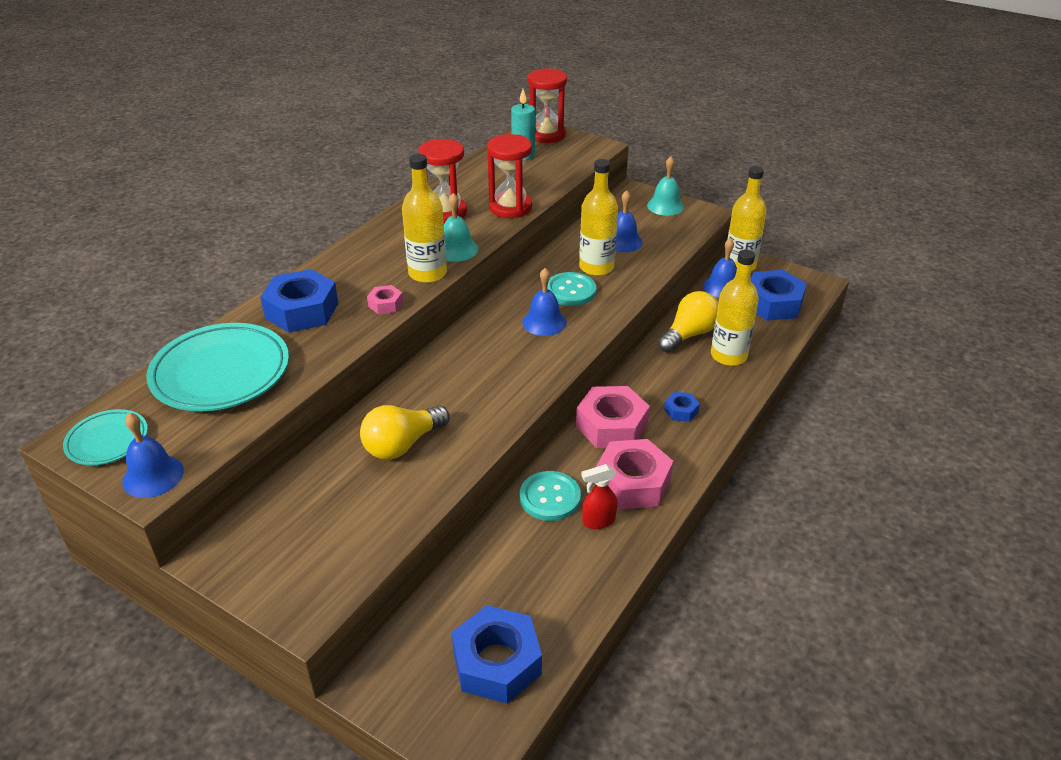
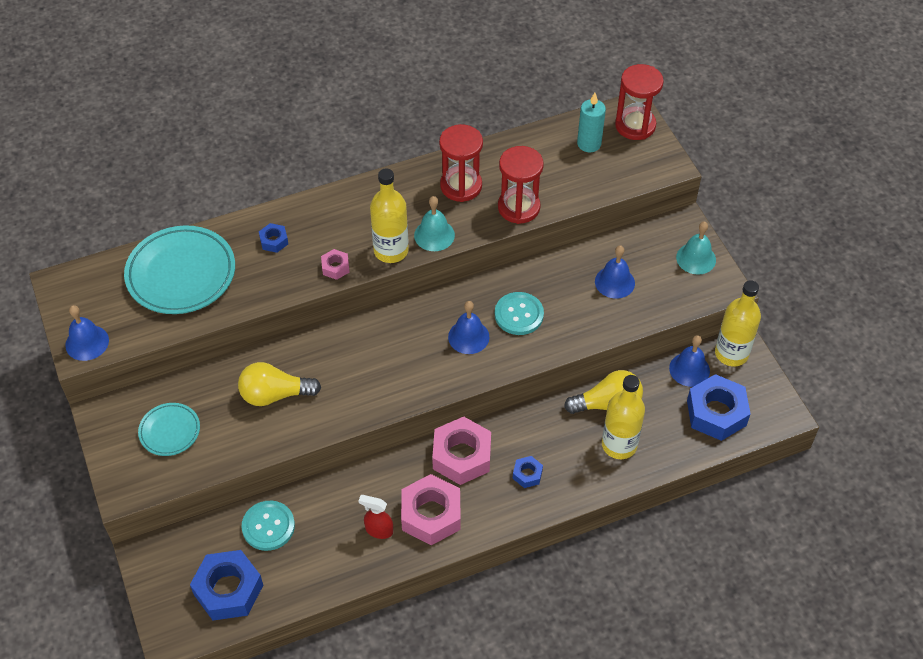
camera: 35 degrees right, 15 degrees up
turquoise plate [63,409,148,465] -> turquoise plate moved to [138,403,200,456]
blue nut [260,269,338,332] -> blue nut [259,223,288,253], size x0.48
turquoise button [520,471,581,521] -> turquoise button moved to [242,501,295,551]
yellow bottle [579,159,618,276] -> none

